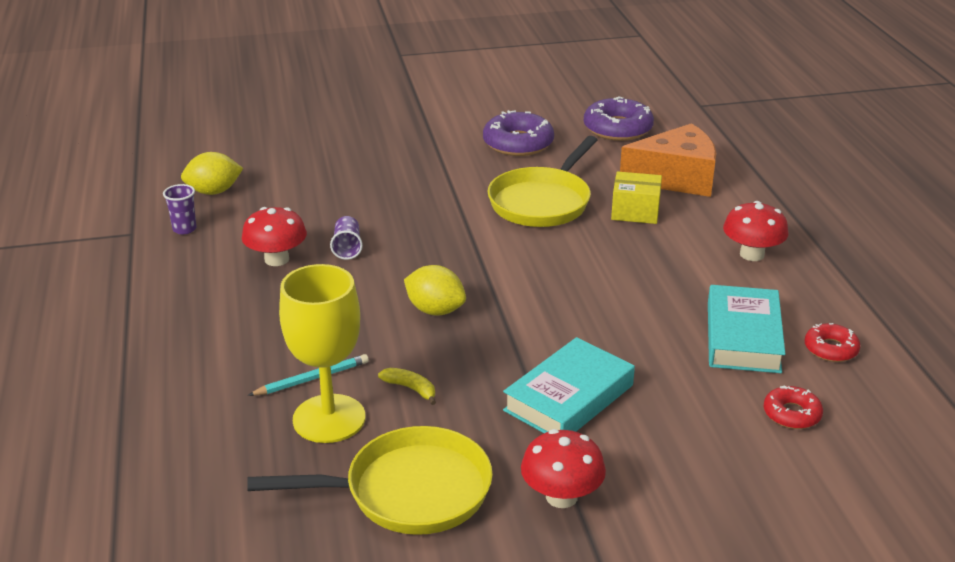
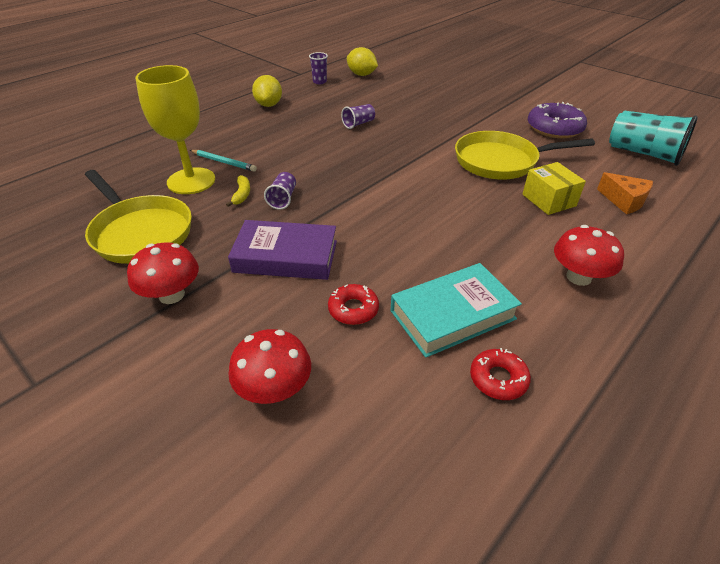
camera: 55 degrees right, 10 degrees up
red mushroom [242,207,307,266] -> red mushroom moved to [228,329,311,404]
yellow lemon [404,265,466,316] -> yellow lemon moved to [252,75,282,107]
turquoise book [503,337,635,433] -> purple book [228,220,337,280]
purple donut [584,96,654,141] -> turquoise cup [609,111,698,166]
orange cheese [620,123,716,197] -> orange cheese [597,172,653,214], size x0.55
red donut [764,385,823,429] -> red donut moved to [328,284,379,325]
none -> purple cup [264,172,296,210]

